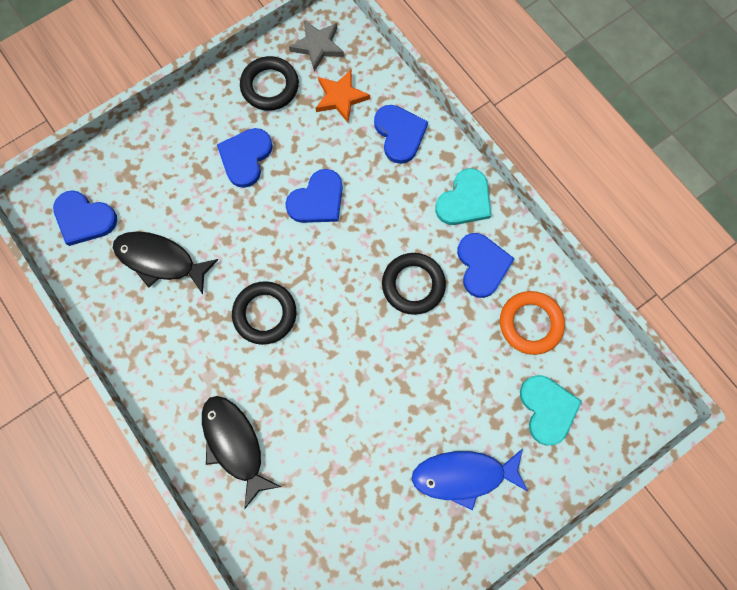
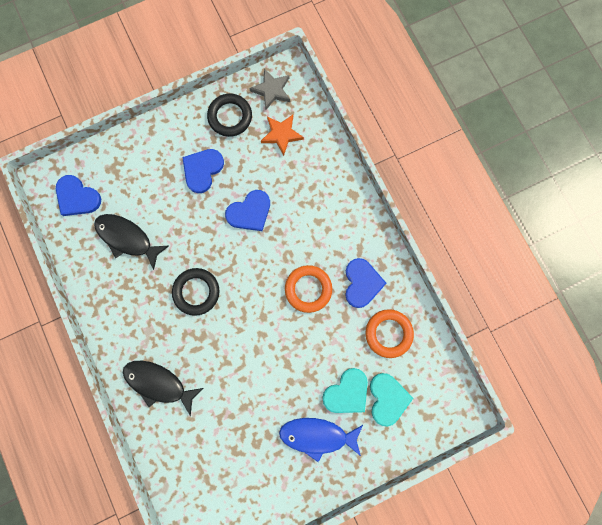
camera: 10 degrees right, 5 degrees up
black fish [202,396,281,509] -> black fish turned 45 degrees counterclockwise [123,361,203,416]
blue heart [374,105,428,164] -> none
black ring [382,253,446,315] -> orange ring [285,265,332,313]
turquoise heart [435,168,491,225] -> turquoise heart moved to [322,368,368,413]

